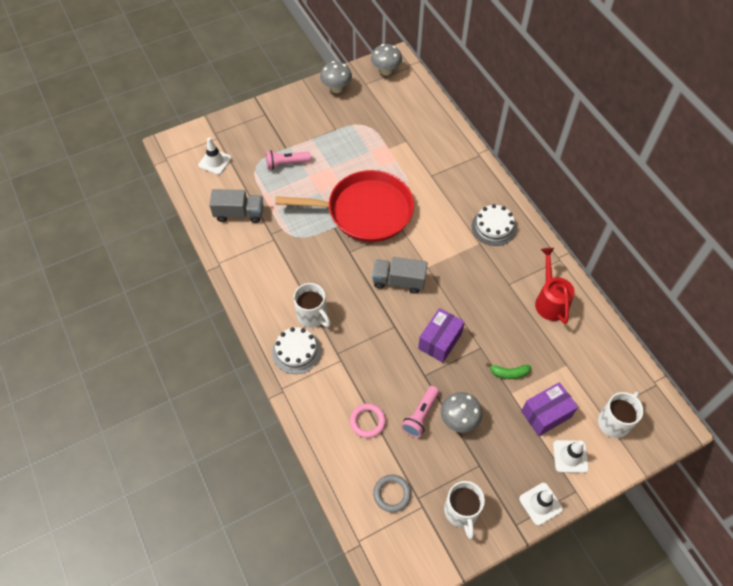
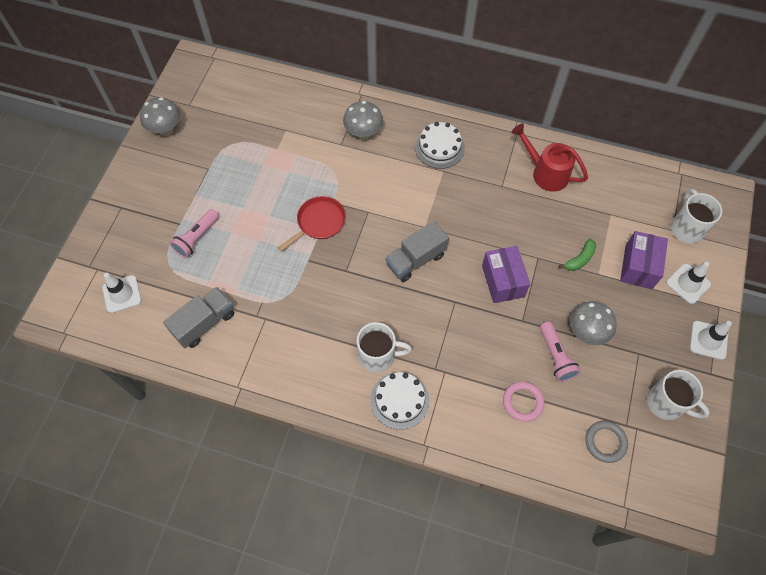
camera: 45 degrees left, 5 degrees up
red pan [275,170,414,242] -> red pan [278,196,346,251], size x0.48
grey mushroom [371,44,402,76] -> grey mushroom moved to [343,101,383,140]

